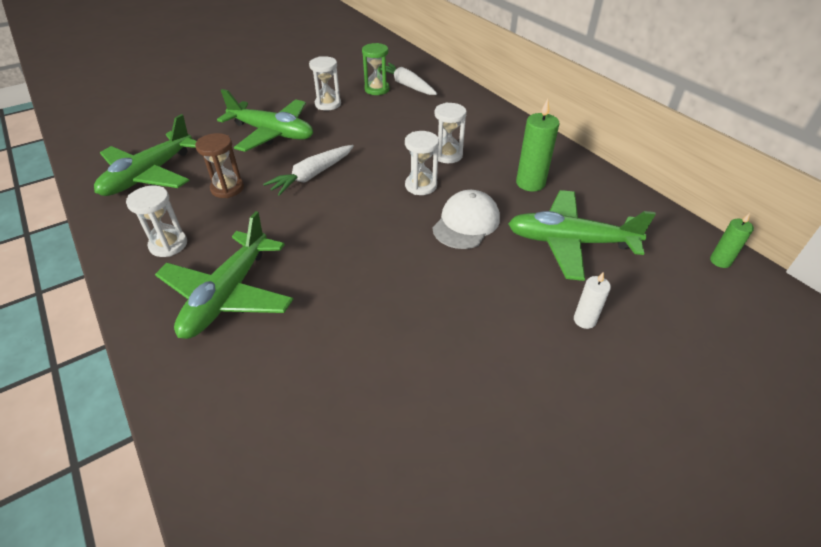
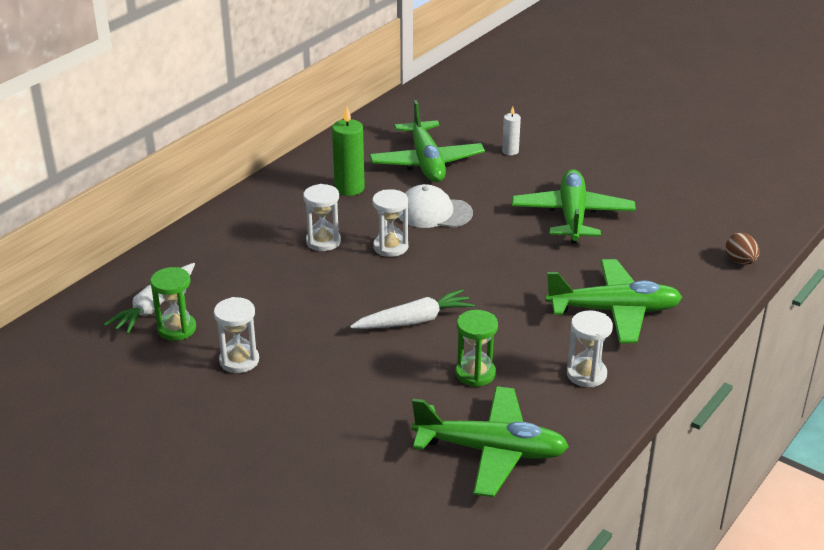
camera: 110 degrees left, 10 degrees down
brown hourglass [195,133,244,198] -> green hourglass [456,310,498,387]
green plane [217,89,313,152] -> green plane moved to [512,169,636,244]
white carrot [263,145,354,196] -> white carrot turned 45 degrees counterclockwise [350,289,475,329]
green candle [710,213,754,268] -> none
none -> brown egg [726,233,759,265]

